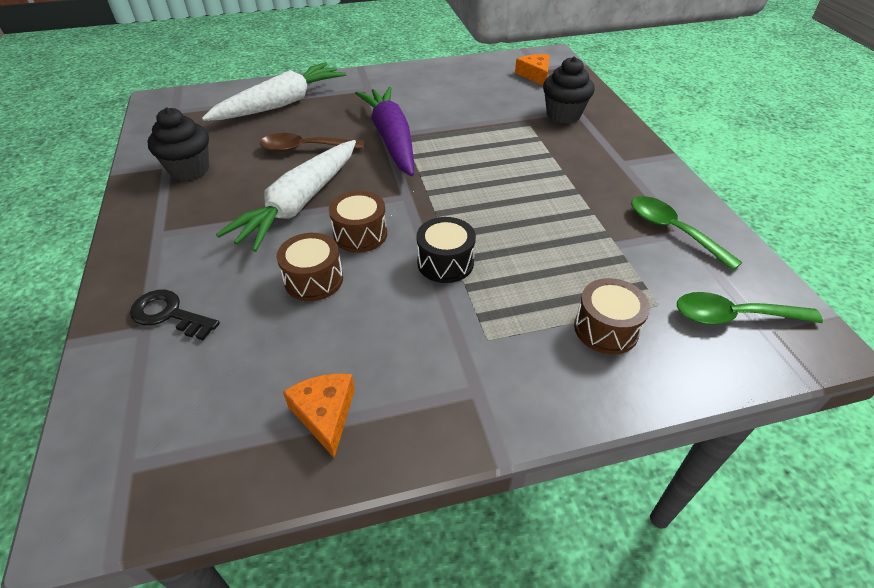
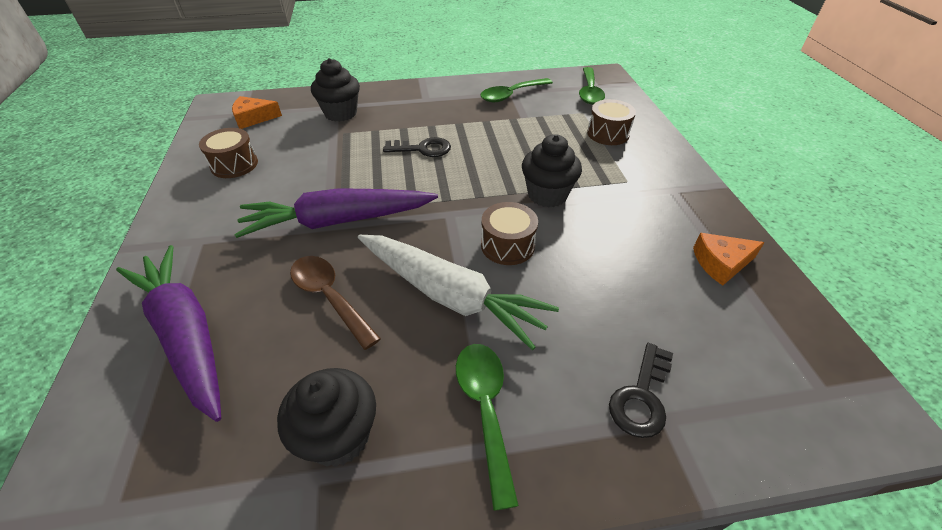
camera: 85 degrees left, 0 degrees up
white carrot [202,62,346,121] -> purple carrot [116,245,221,422]
brown spoon [260,133,364,152] -> brown spoon turned 135 degrees clockwise [290,256,381,350]
brown drum [277,233,343,301] -> brown drum moved to [199,128,258,178]
black drum [416,217,476,283] -> black cupcake [522,134,582,208]
none -> black key [383,137,451,157]
none -> green spoon [456,344,519,511]

